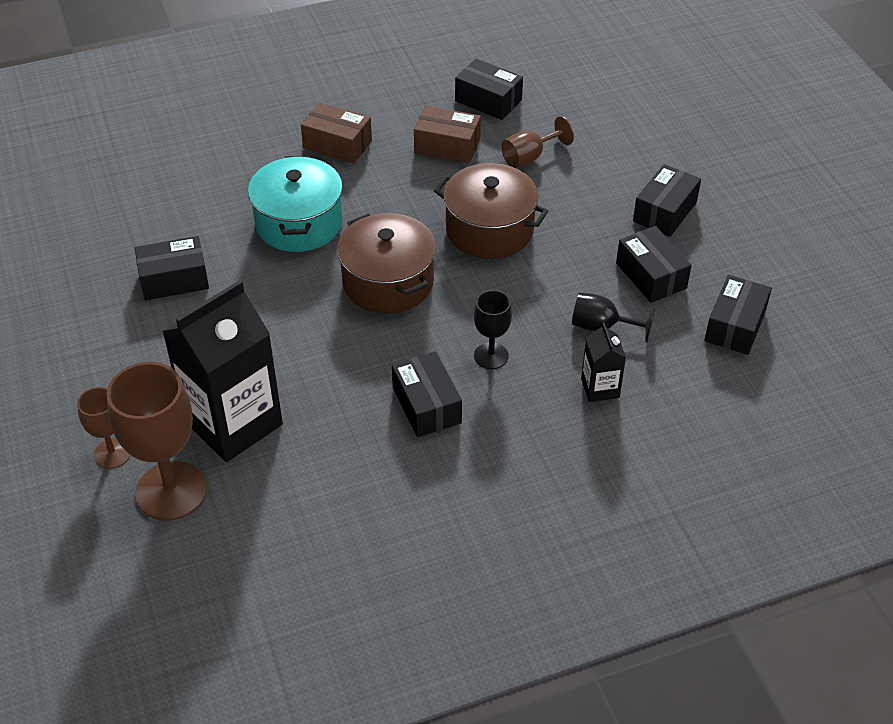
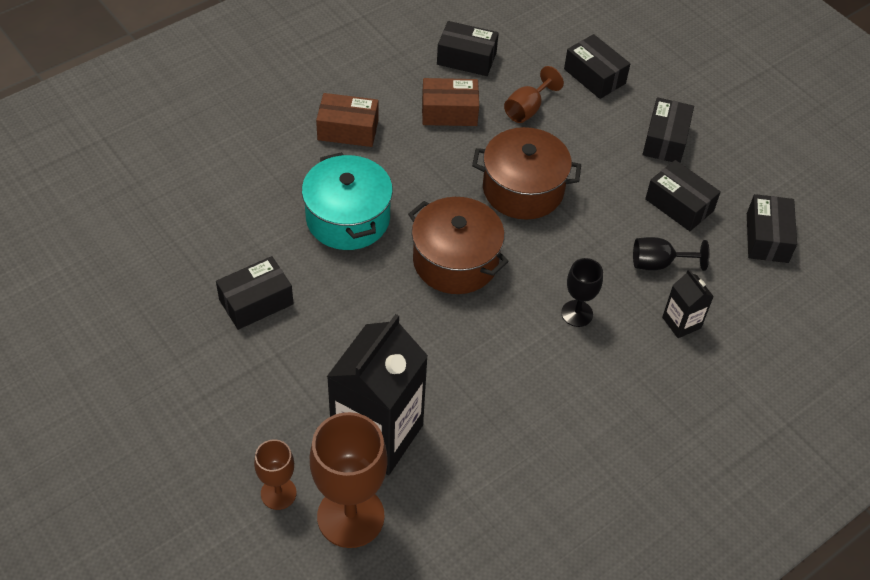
camera: 20 degrees left, 5 degrees up
black box [392,351,462,437] -> black box moved to [564,34,630,99]

